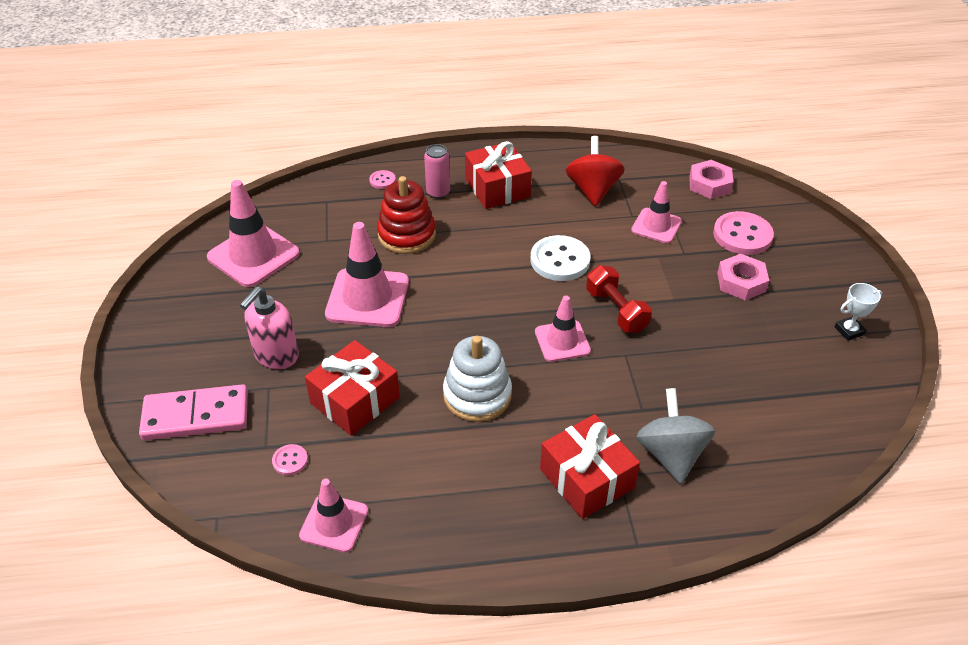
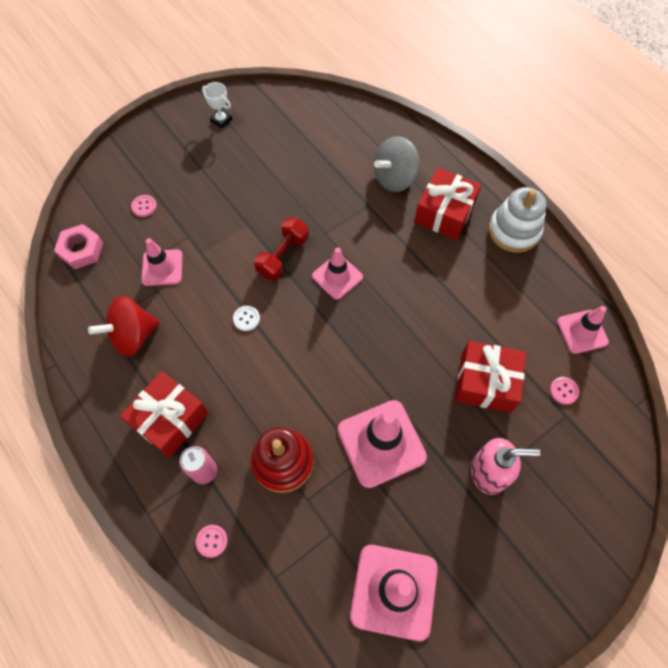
camera: 120 degrees left, 20 degrees up
pink domino [139,384,248,440] -> none
white stacking toy [443,336,512,422] -> white stacking toy moved to [489,187,547,253]
white button [530,235,590,281] -> white button [233,306,260,331], size x0.48
pink button [713,211,774,255] -> pink button [131,195,157,217], size x0.48
pink nut [717,254,769,300] -> none

